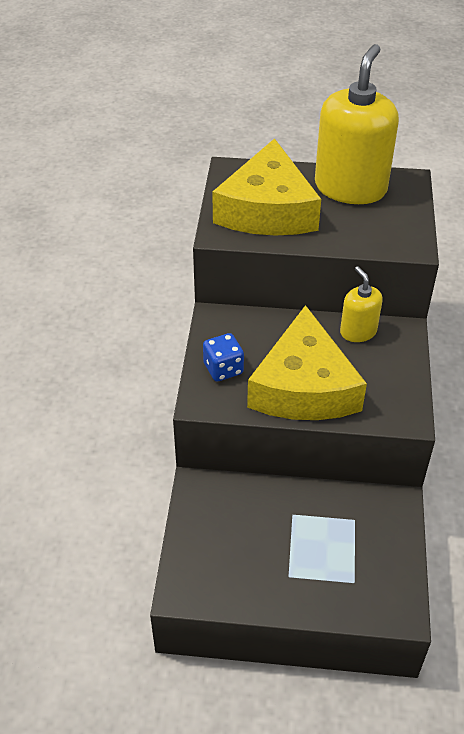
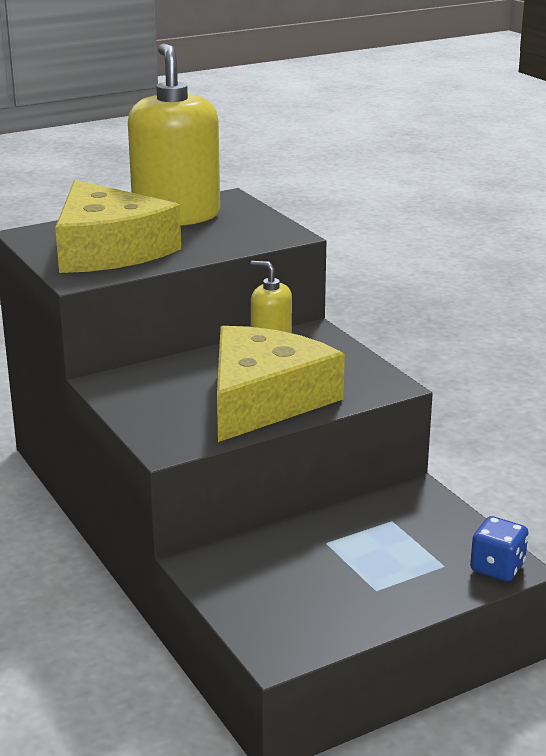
camera: 35 degrees left, 20 degrees down
blue dice [203,333,244,381] -> blue dice moved to [470,516,528,581]
yellow cheese [247,305,367,420] -> yellow cheese turned 120 degrees counterclockwise [217,326,345,442]

